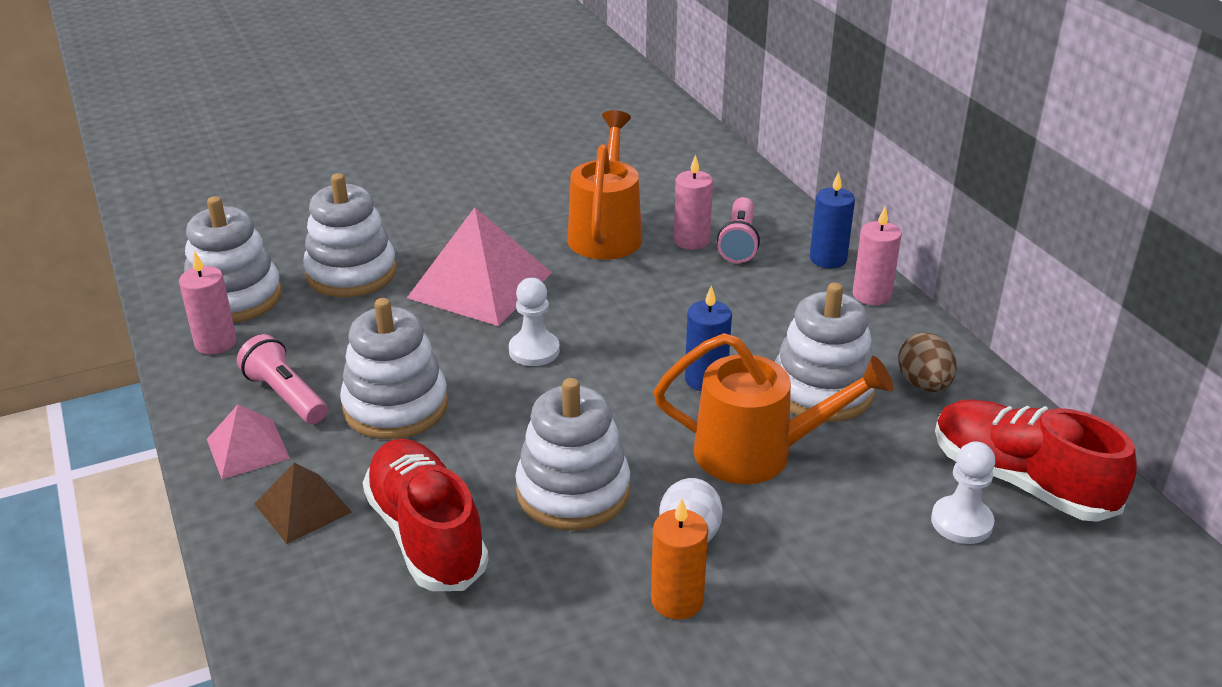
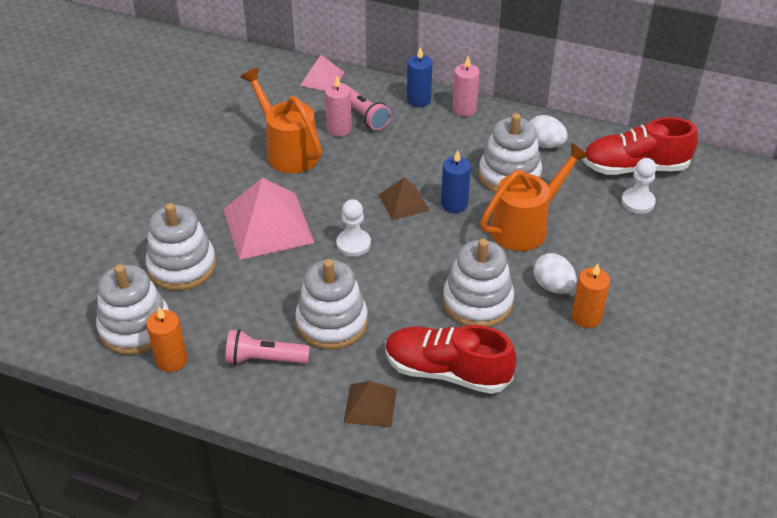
camera: 45 degrees left, 10 degrees up
pink candle [179,251,237,355] -> orange candle [147,307,187,372]
pink pyramid [207,404,290,479] -> pink pyramid moved to [300,55,345,91]
brown egg [898,333,957,392] -> white egg [530,115,568,148]
none -> brown pyramid [379,177,430,220]

